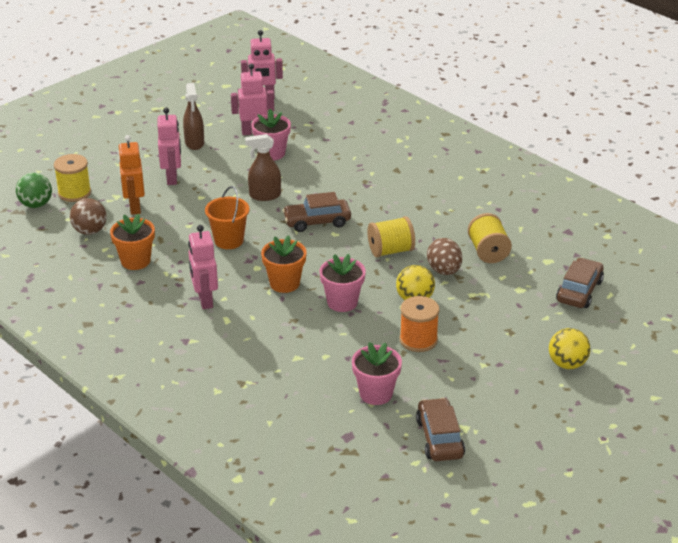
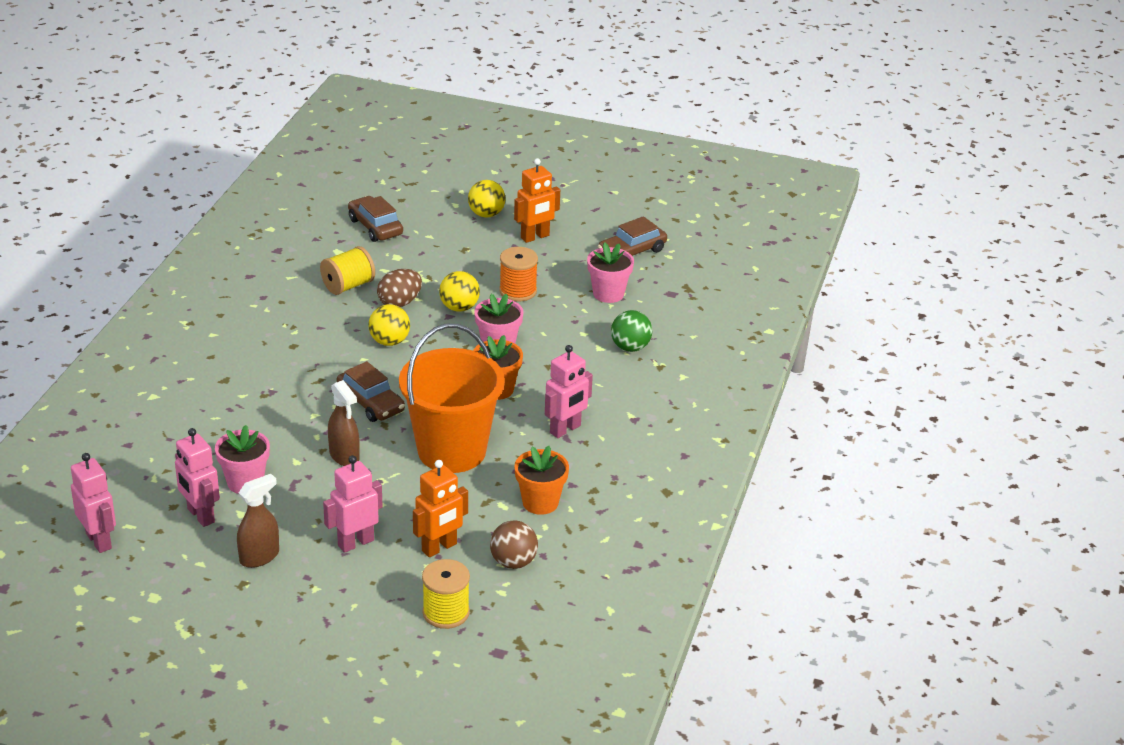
camera: 120 degrees left, 0 degrees up
green ball [16,173,52,208] -> green ball moved to [611,310,653,352]
orange bucket [205,186,250,249] -> orange bucket [399,324,505,473], size x1.92
yellow spool [368,216,415,258] -> yellow ball [368,304,410,346]
brown car [556,258,604,308] -> brown car turned 60 degrees clockwise [348,196,403,242]
none -> orange robot [514,158,560,243]

